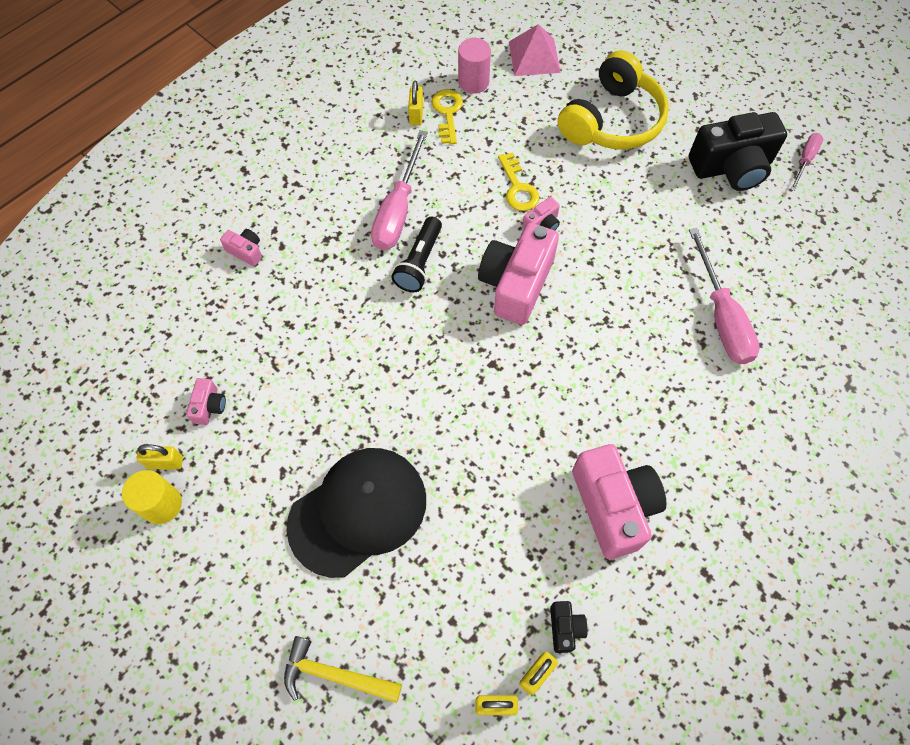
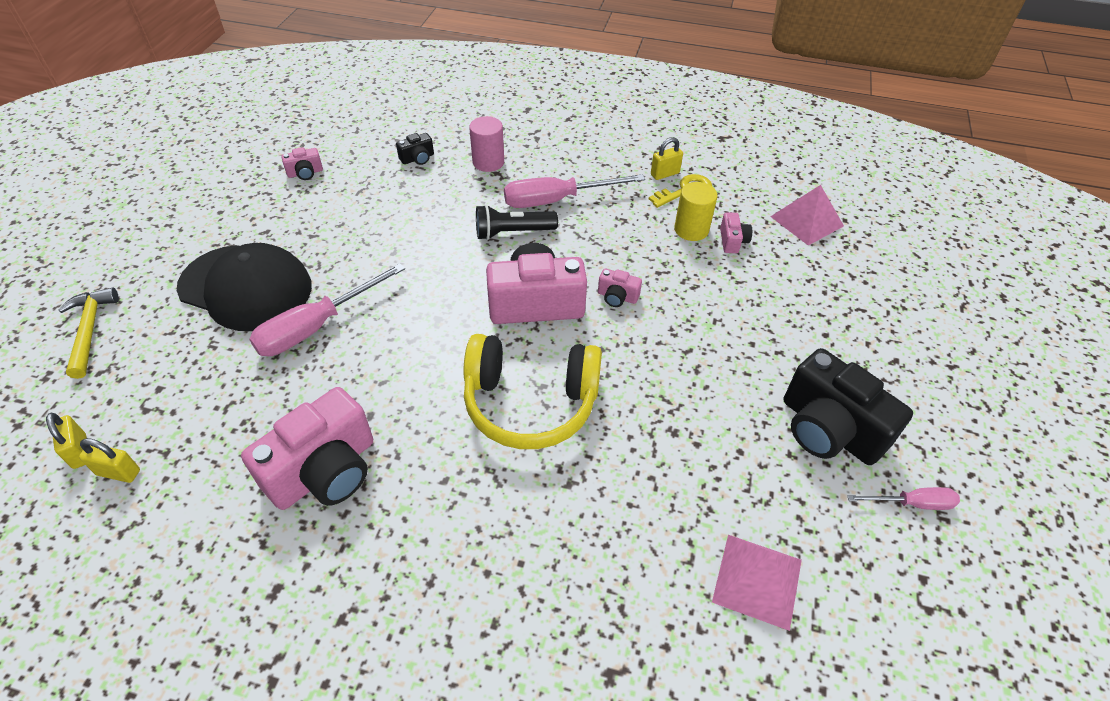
camera: 60 degrees right, 15 degrees down
yellow cylinder [122,470,182,524] -> yellow cylinder moved to [674,182,717,241]
yellow padlock [136,444,183,470] -> none
pink camera [220,229,262,266] -> pink camera moved to [720,212,752,253]
pink cylinder [458,38,491,93] -> pink cylinder moved to [469,116,504,172]
yellow key [498,152,539,211] -> none
black camera [550,601,588,653] -> black camera moved to [396,133,434,165]
yellow headphones [557,50,669,149] -> yellow headphones moved to [463,334,602,449]
pink screwdriver [689,228,760,364] -> pink screwdriver moved to [249,263,405,356]
none -> pink pyramid [712,535,802,631]

